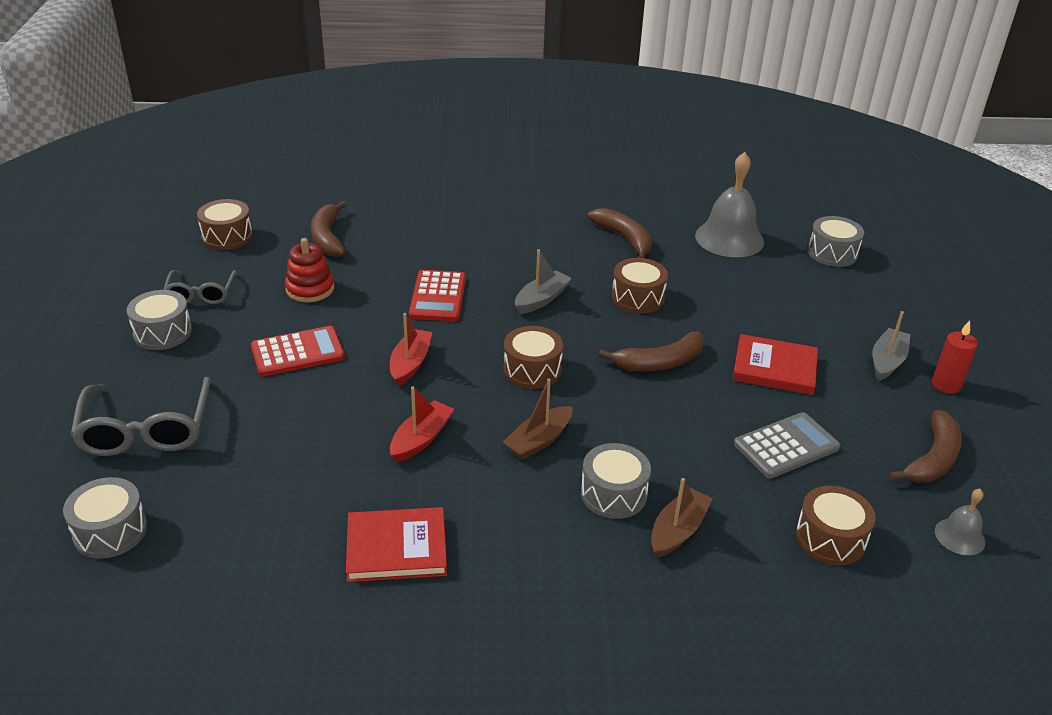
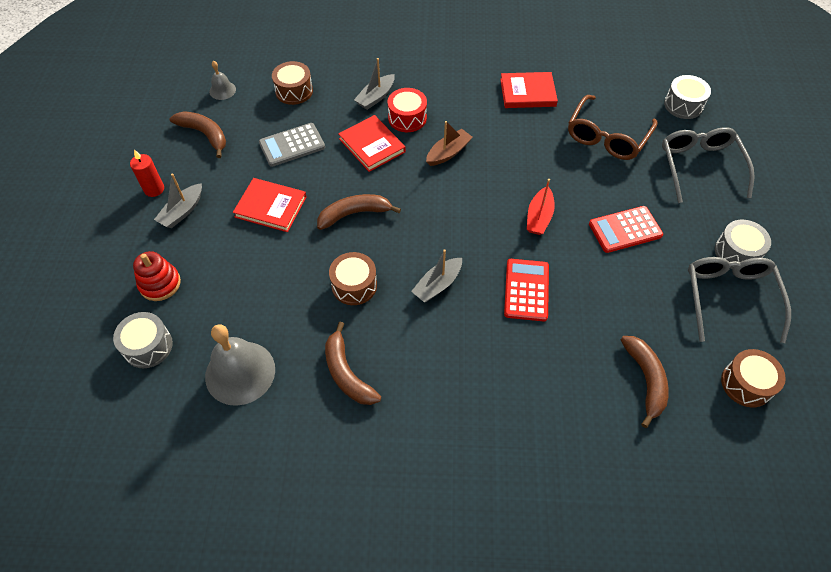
camera: 175 degrees left, 20 degrees up
grey glasses [163,270,237,304] -> grey glasses [688,257,791,343], size x1.63
red stacking toy [285,238,334,303] -> red stacking toy moved to [133,251,181,301]
red boat [390,386,454,462] -> none
brown drum [504,326,563,389] -> none
grey drum [581,443,651,519] -> red drum [388,88,427,132]
brown boat [651,478,713,558] -> grey boat [354,58,395,110]
brown banana [889,410,962,483] -> brown banana turned 90 degrees clockwise [169,111,226,158]
none -> red book [338,115,406,172]
none -> brown glasses [568,95,658,160]

